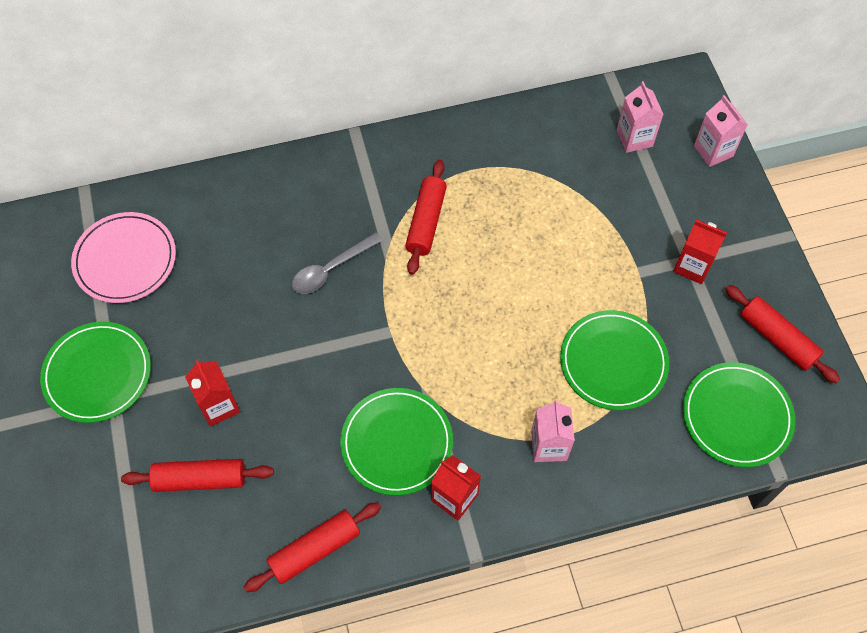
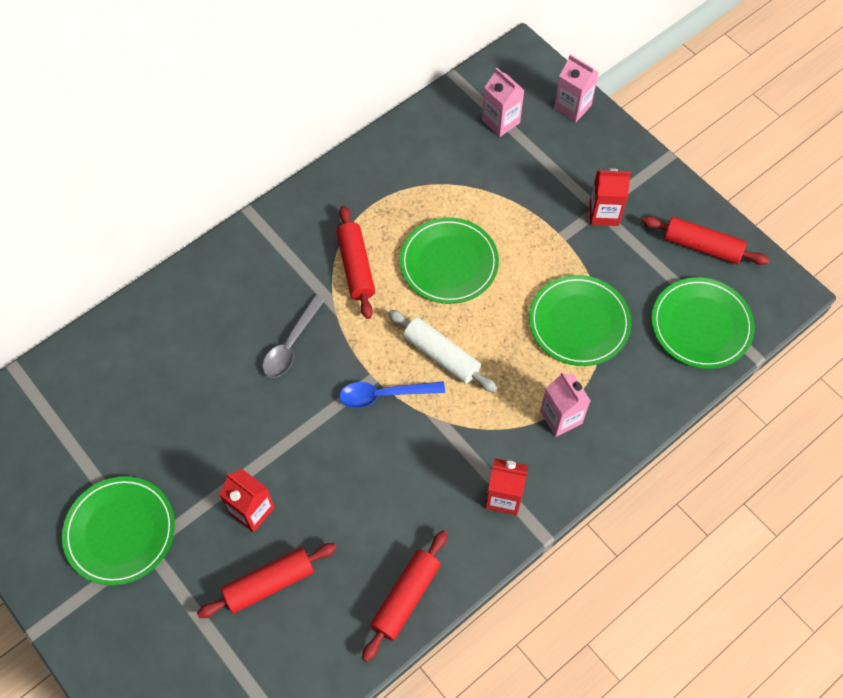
camera: 25 degrees left, 0 degrees up
pink plate [71,212,176,303] -> none
green plate [340,388,453,496] -> green plate moved to [400,217,499,304]
none -> blue spoon [339,381,445,408]
none -> white rolling pin [388,310,497,392]

